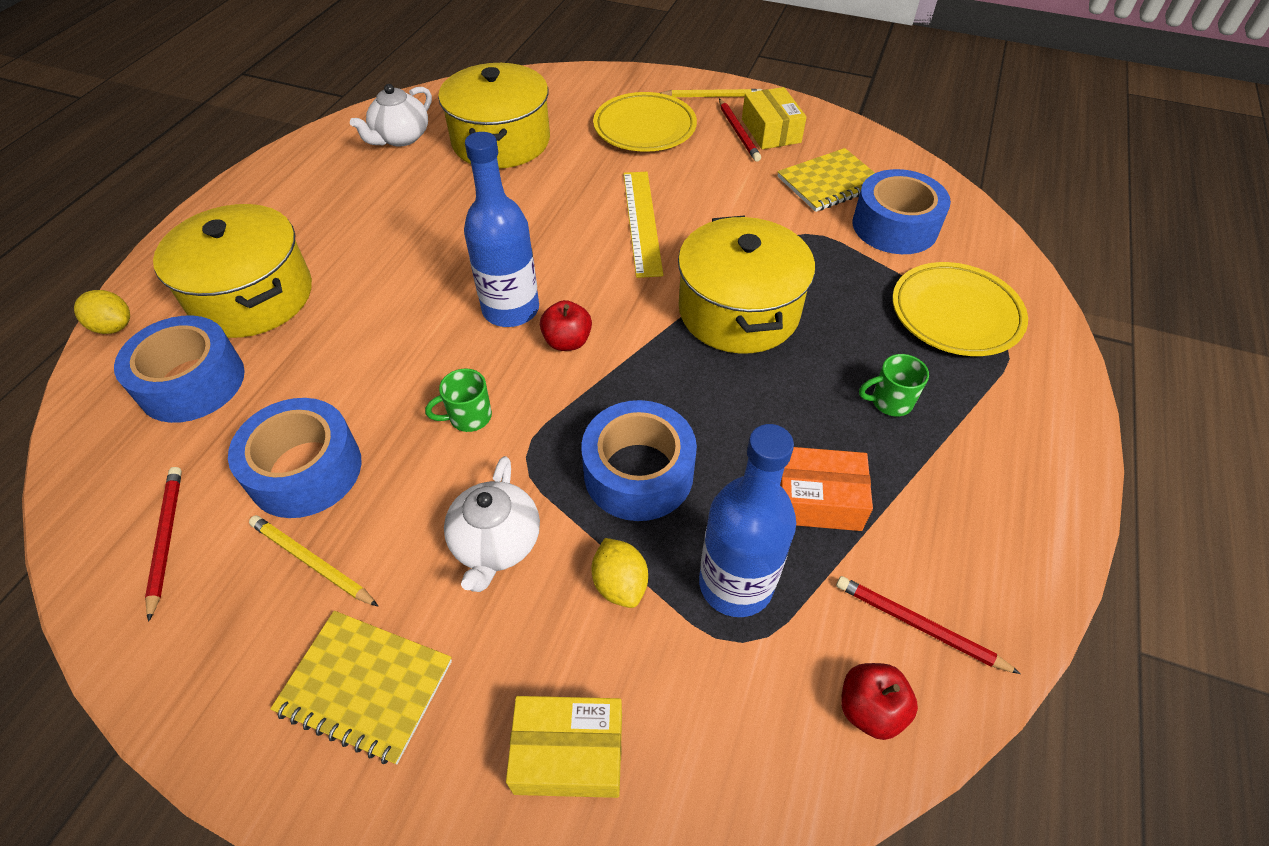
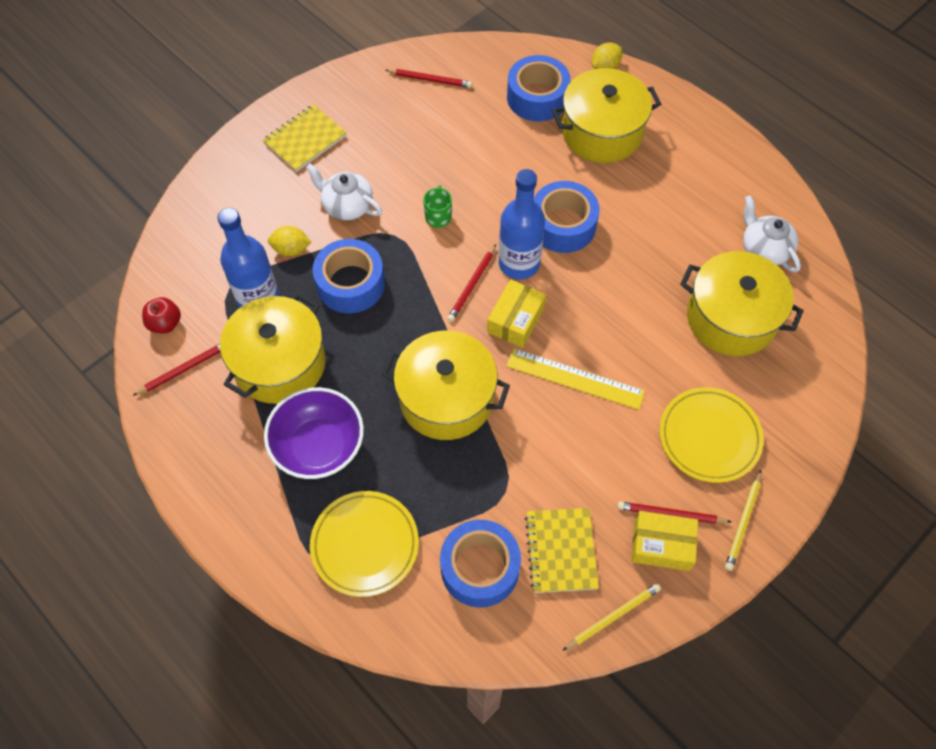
camera: 115 degrees right, 10 degrees up
blue tape [228,398,362,518] -> blue tape moved to [534,181,600,253]
yellow pencil [249,515,378,606] -> yellow pencil moved to [562,583,661,651]
yellow box [506,696,622,798] -> yellow box moved to [487,279,546,348]
red apple [540,300,592,351] -> red pencil [447,244,496,322]
orange box [780,447,873,531] -> yellow pot [220,293,326,404]
green mug [859,354,929,416] -> purple bowl [264,387,364,479]

